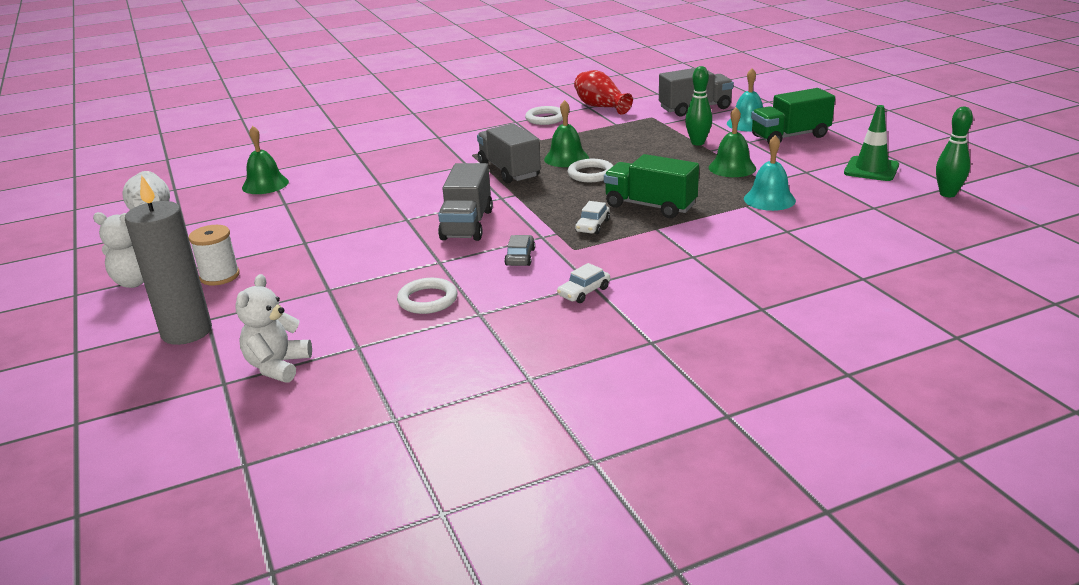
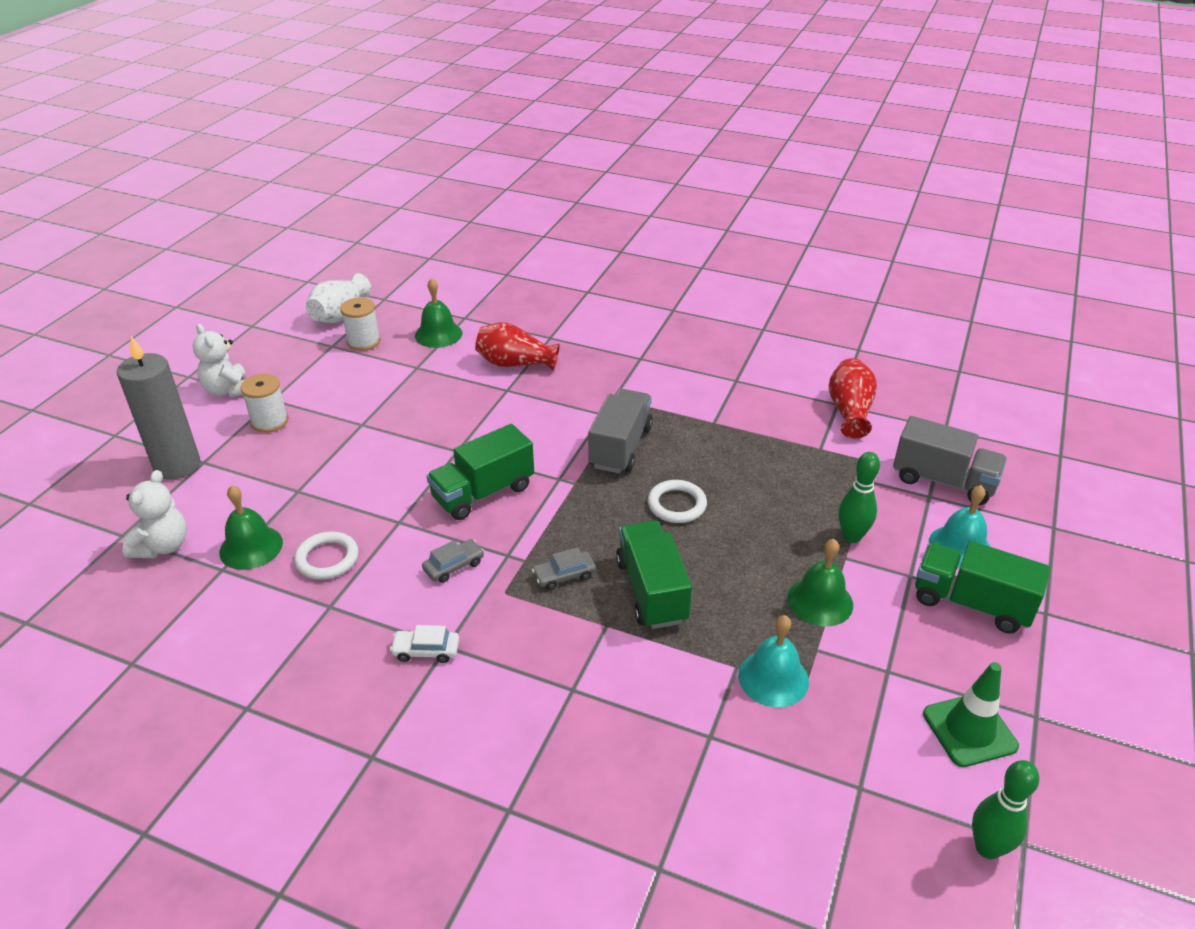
camera: 45 degrees right, 10 degrees up
white teddy bear [235,274,312,383] -> white teddy bear turned 135 degrees clockwise [122,470,187,558]
grey truck [438,163,493,241] -> green truck [427,424,534,520]
white ring [525,106,563,125] -> none
green bell [544,100,589,167] -> green bell moved to [219,485,283,570]
white car [575,201,610,234] -> grey car [532,547,596,590]
none -> white spool [340,298,380,351]
none -> red vase [475,322,560,370]

